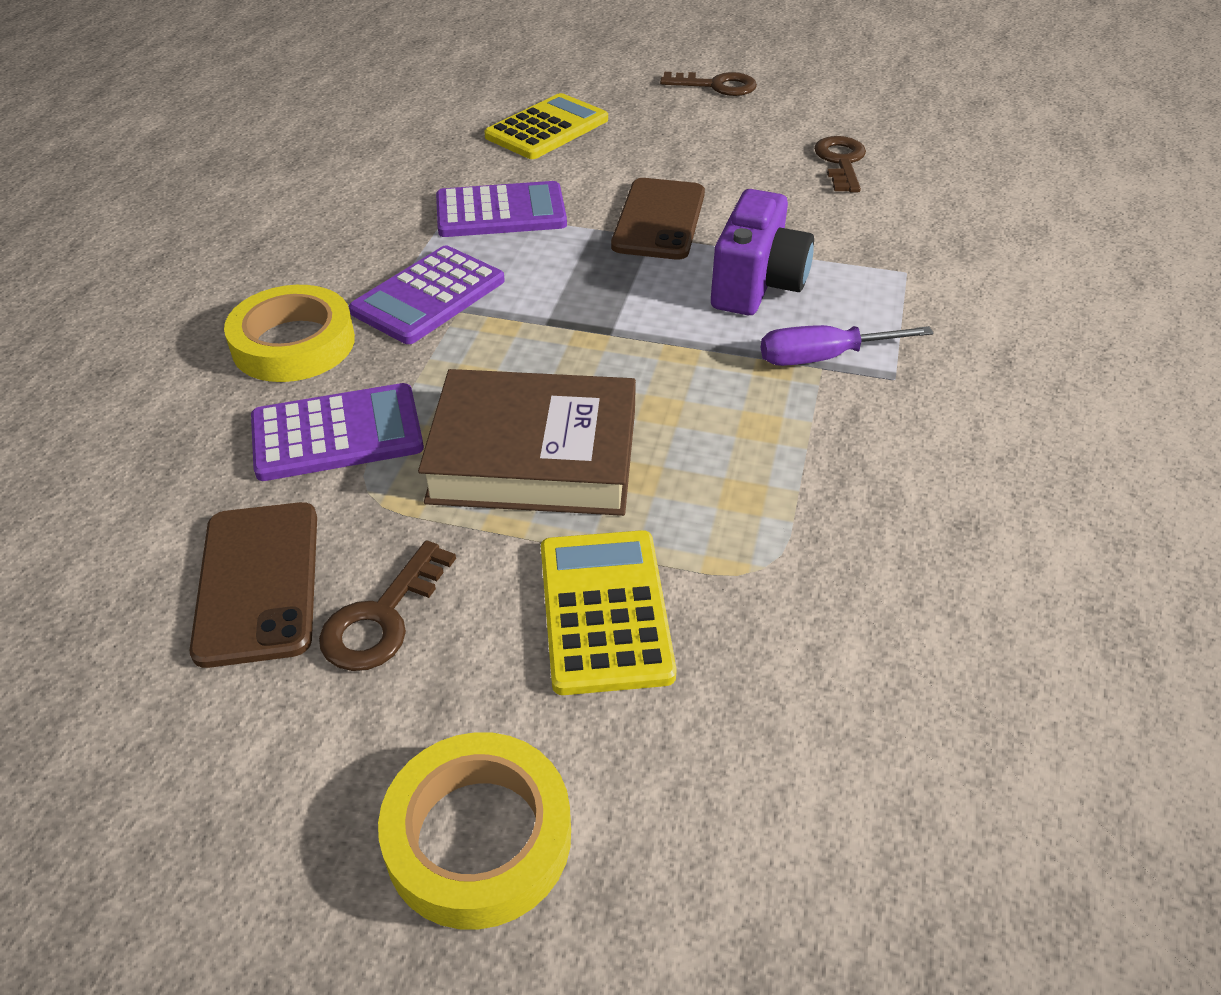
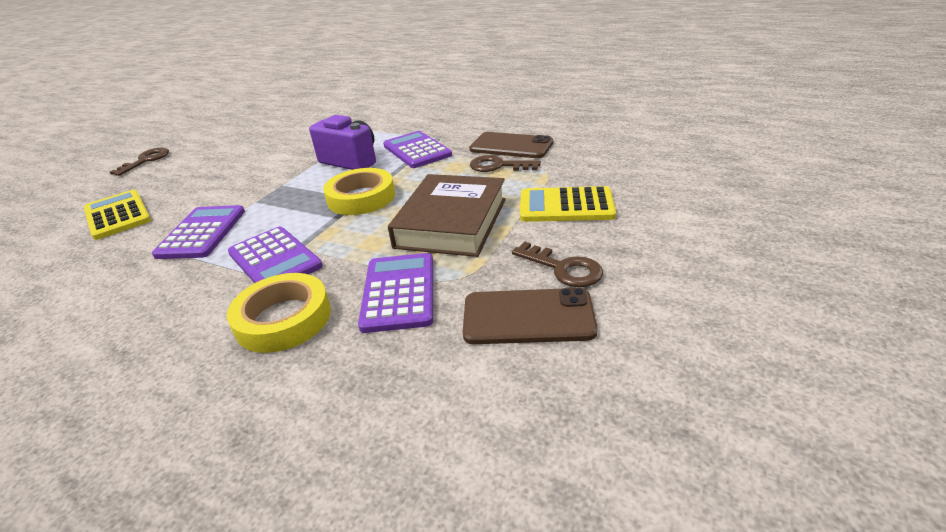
camera: 75 degrees left, 10 degrees down
yellow tape [378,732,571,930] -> yellow tape moved to [323,168,395,215]
brown phone [611,178,705,260] -> brown phone moved to [469,132,553,158]
purple screwdriver [761,325,934,366] -> purple calculator [383,131,452,168]
brown key [814,136,866,193] -> brown key moved to [470,155,541,172]

